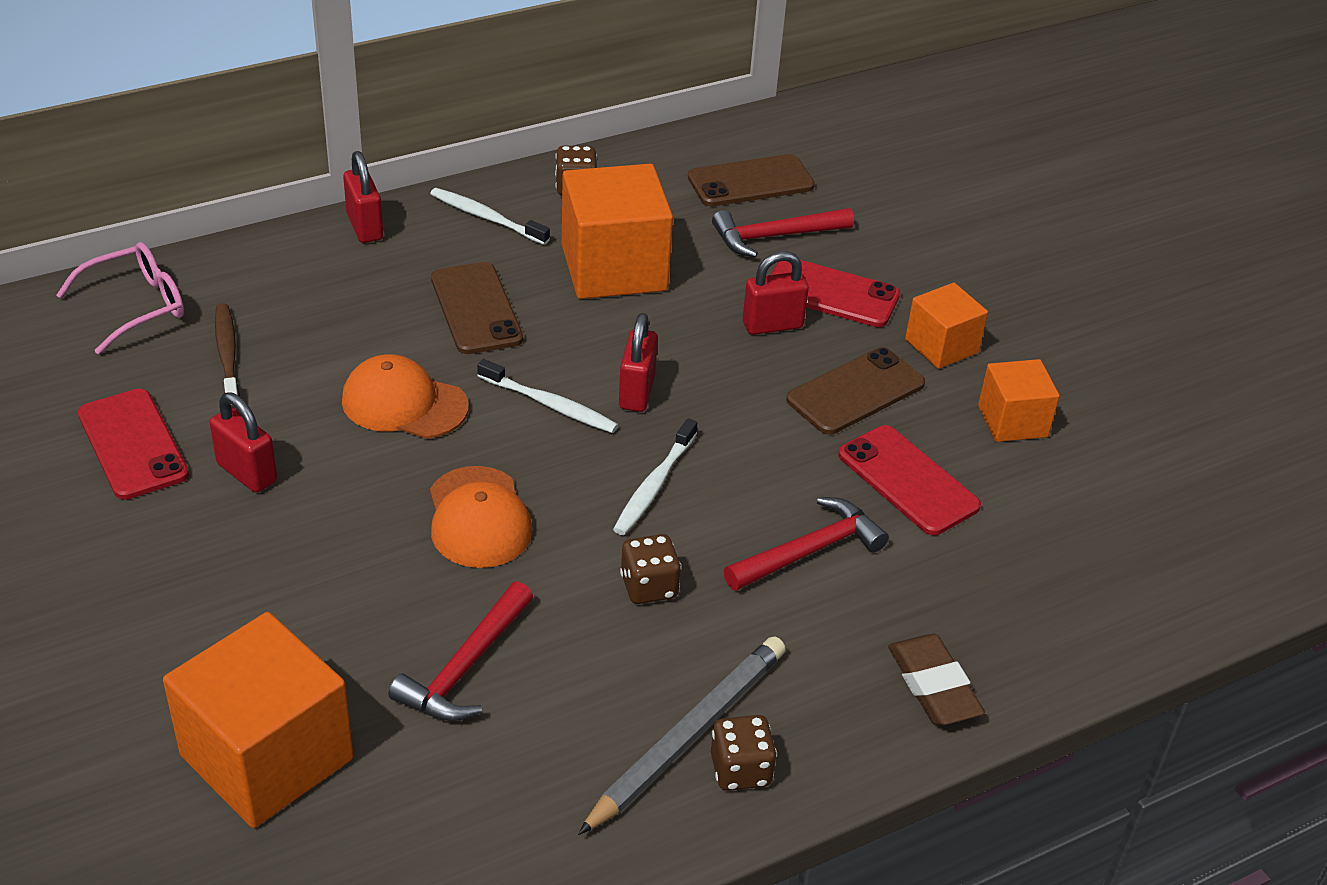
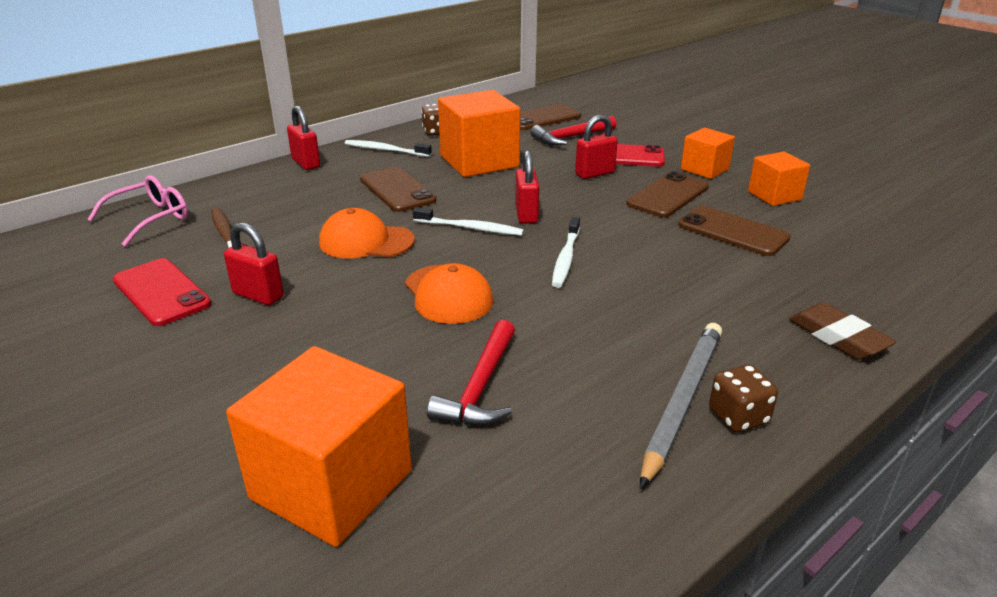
camera: 10 degrees left, 10 degrees down
brown dice [620,534,681,604] -> none
red hammer [724,497,889,591] -> none
red phone [838,425,981,535] -> brown phone [678,206,791,256]

